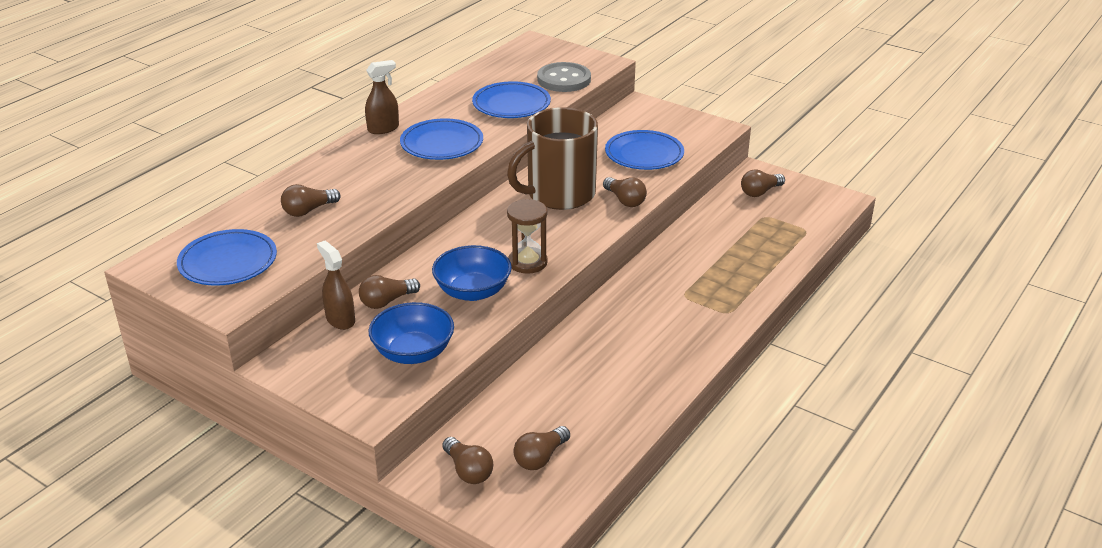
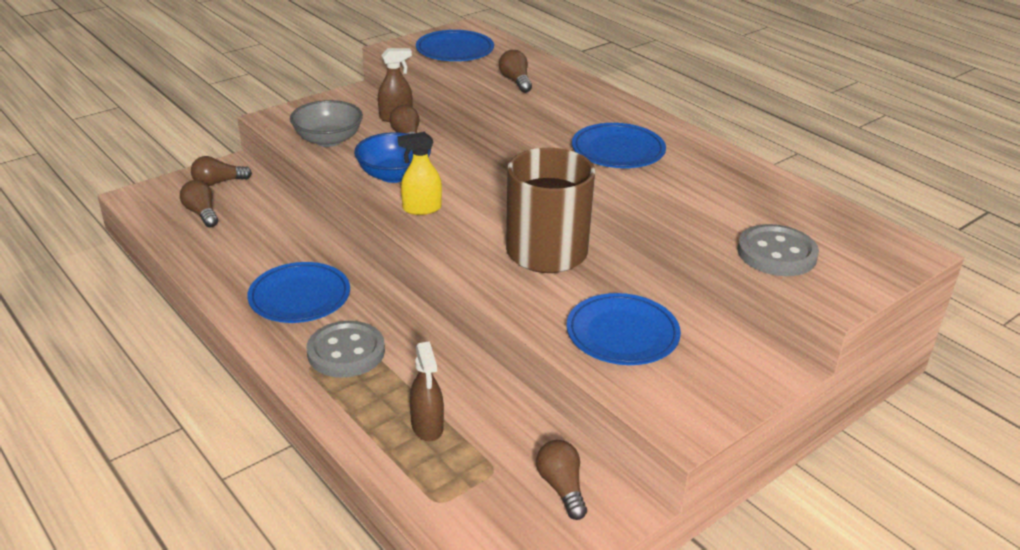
camera: 105 degrees right, 0 degrees up
brown spray bottle [365,60,399,134] -> brown spray bottle moved to [410,341,444,441]
blue bowl [369,302,454,364] -> grey bowl [290,100,363,147]
blue plate [472,81,551,118] -> blue plate moved to [247,262,350,323]
brown hourglass [507,199,548,274] -> yellow spray bottle [398,132,442,215]
brown light bulb [603,177,647,207] -> none
none -> grey button [307,321,385,378]

